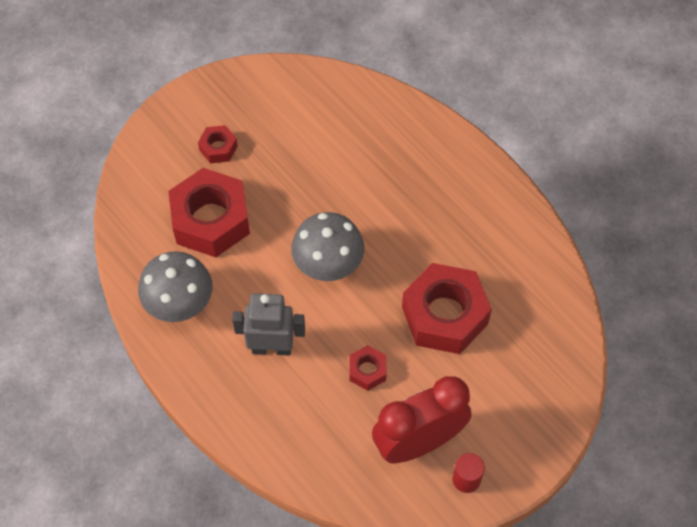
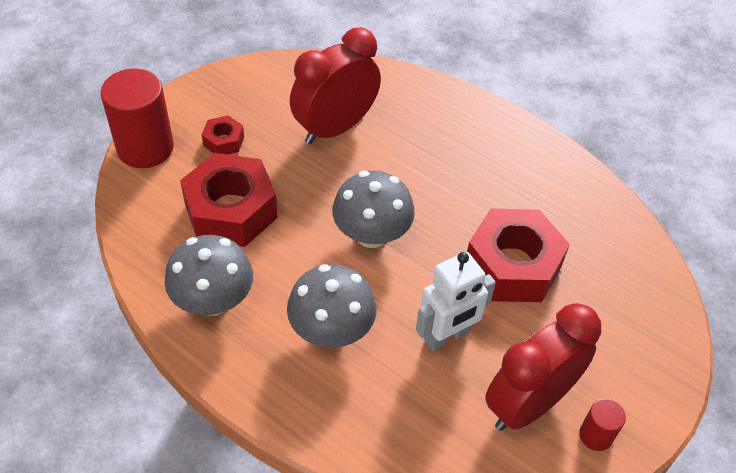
camera: 15 degrees left, 10 degrees down
grey robot [232,293,305,355] -> grey mushroom [287,264,377,348]
red nut [349,345,387,391] -> white robot [416,252,496,351]
none -> red cylinder [101,68,174,168]
none -> red clock [290,28,381,144]

